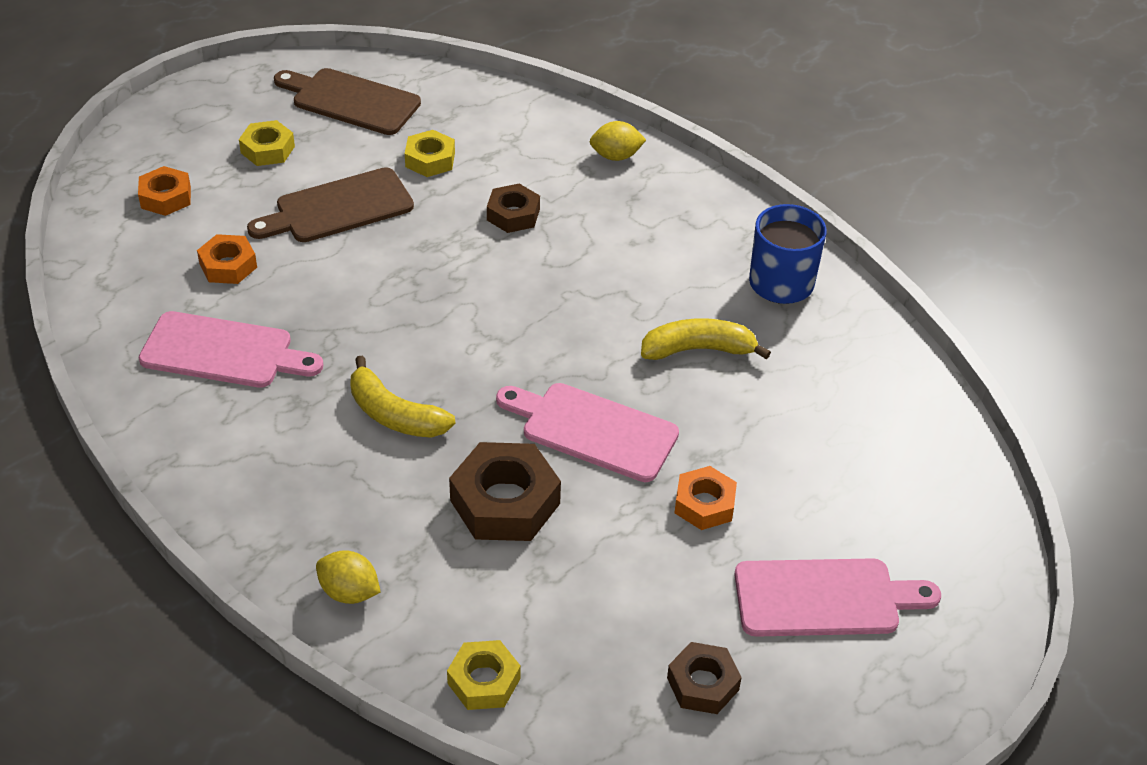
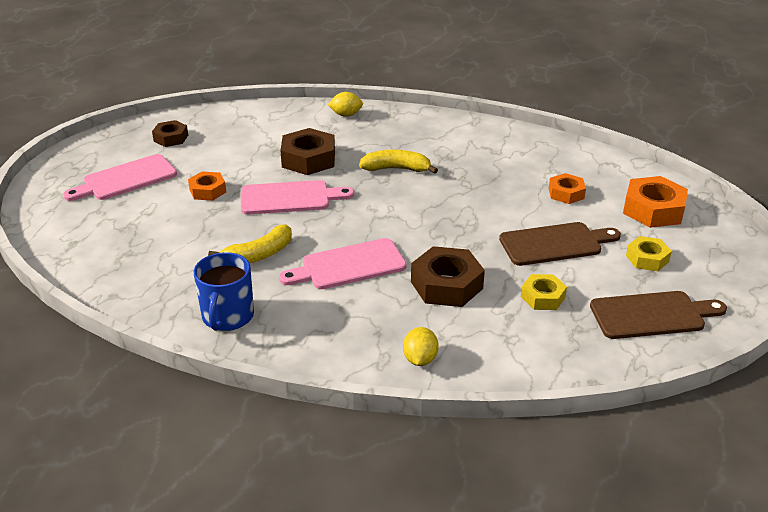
camera: 150 degrees right, 10 degrees down
orange nut [138,166,191,216] -> orange nut [623,176,688,228], size x1.66
pink cutting board [139,311,324,388] -> pink cutting board moved to [279,238,406,289]
brown cutting board [247,167,414,242] -> brown cutting board turned 45 degrees clockwise [499,222,621,266]
yellow nut [447,640,521,710] -> none
brown nut [487,184,540,233] -> brown nut [411,246,485,307], size x1.66
yellow lemon [590,121,646,161] -> yellow lemon turned 45 degrees counterclockwise [403,327,439,366]

